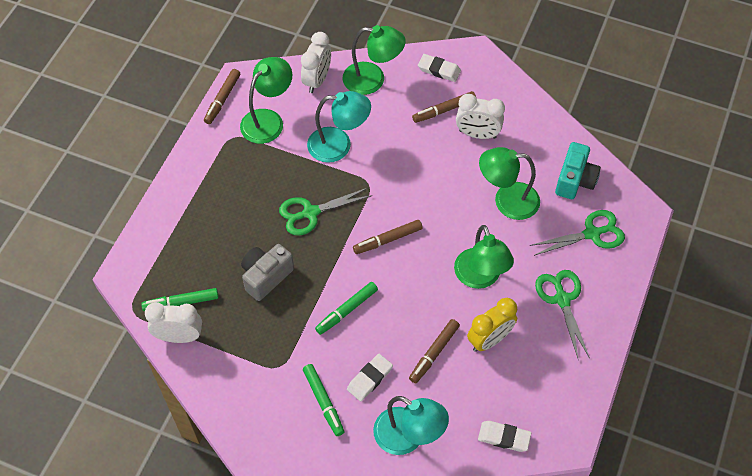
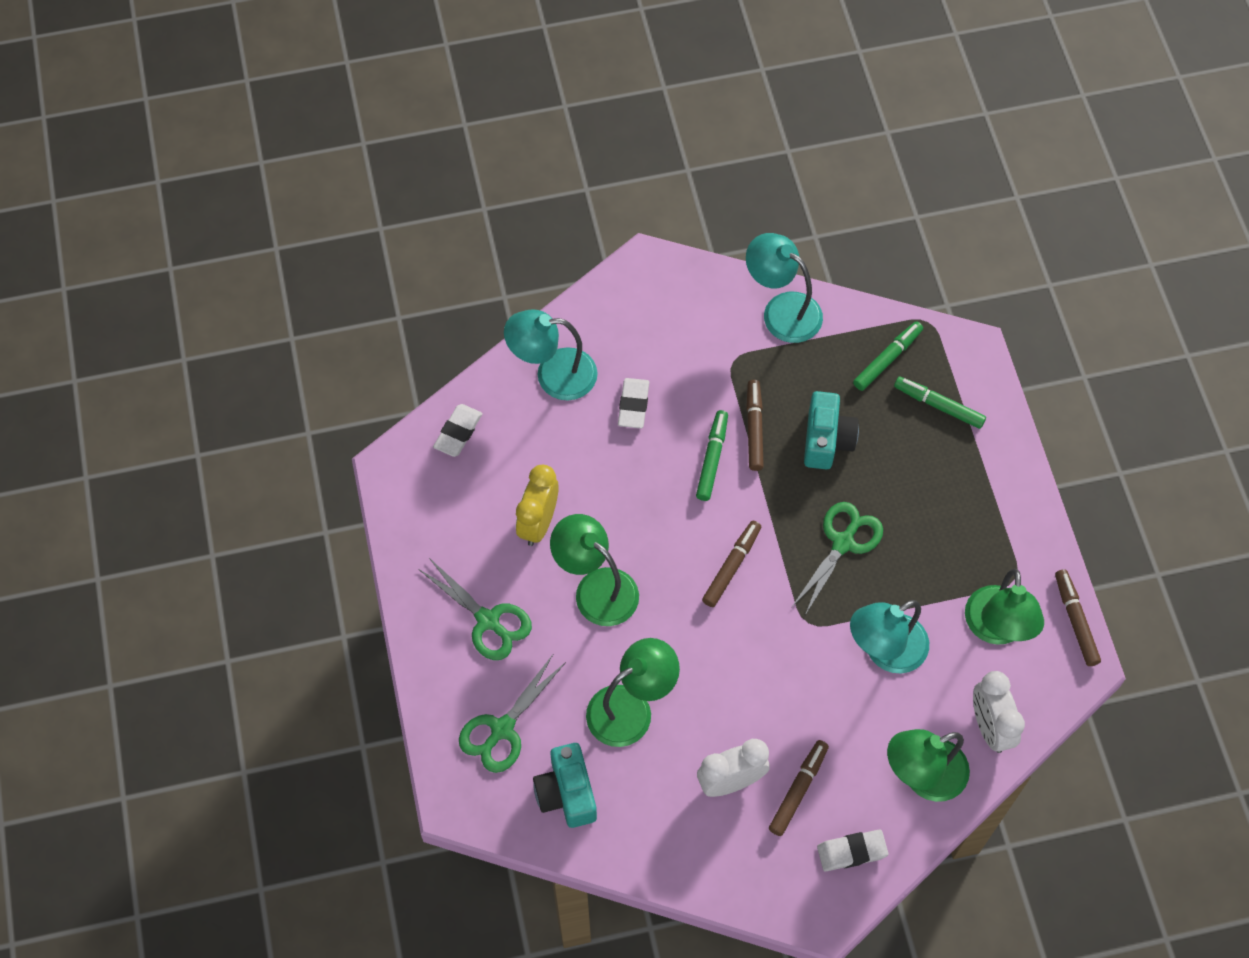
camera: 145 degrees right, 5 degrees up
white clock [145,302,202,343] -> none
grey camera [241,244,294,301] -> turquoise camera [804,391,859,470]
green marker [303,364,344,436] -> green marker moved to [894,377,986,429]
brown marker [409,319,460,383] -> brown marker moved to [746,380,764,471]
white eraser [478,421,532,452] -> white eraser turned 45 degrees counterclockwise [433,404,483,457]
none -> turquoise lamp [746,233,823,343]

